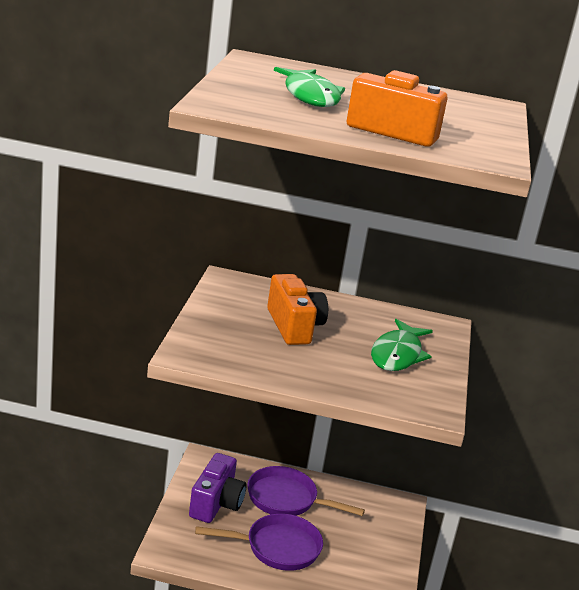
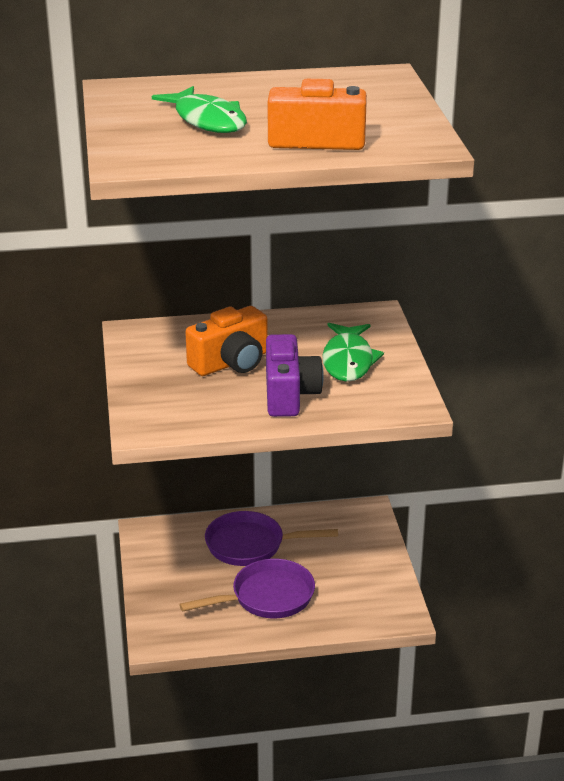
camera: 15 degrees left, 5 degrees up
purple camera [189,453,246,523] -> purple camera moved to [266,334,324,417]
orange camera [267,274,328,345] -> orange camera turned 90 degrees clockwise [185,306,268,376]

